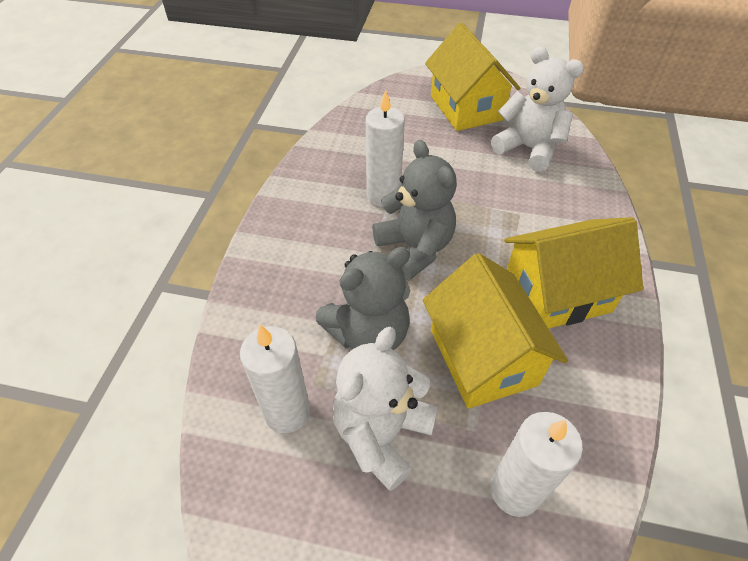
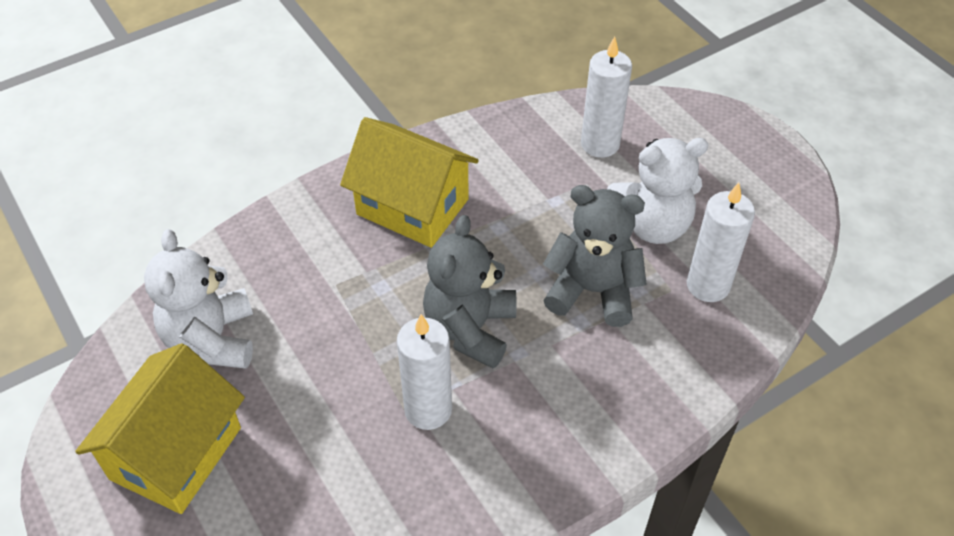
camera: 135 degrees left, 0 degrees up
yellow house [423,253,568,409] -> none

